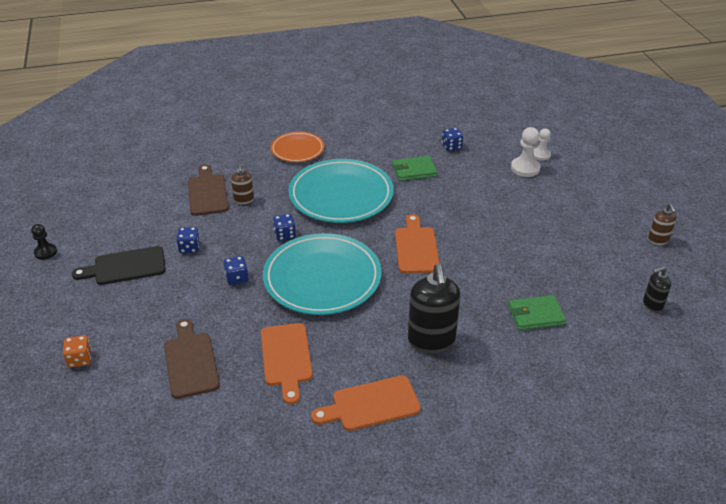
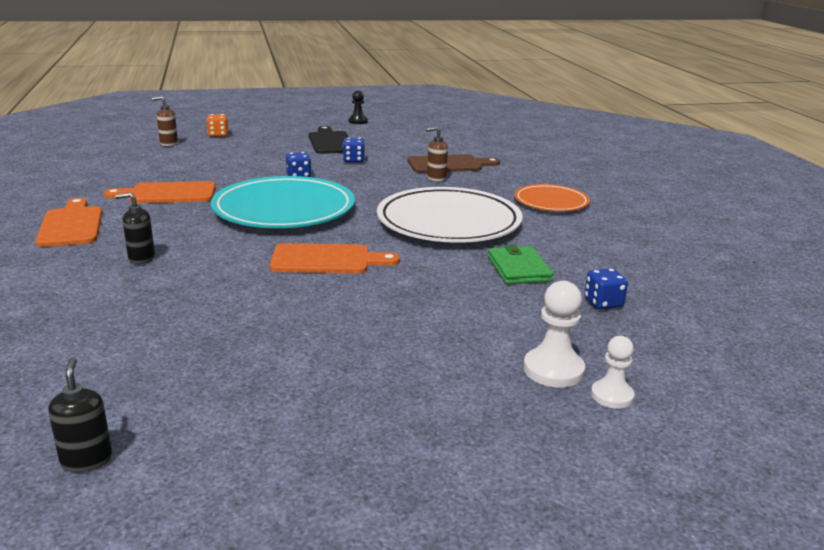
camera: 90 degrees right, 15 degrees down
brown cutting board [164,319,220,399] -> none
blue dice [273,214,296,241] -> none
turquoise plate [288,159,394,223] -> white plate [377,187,523,243]
black soap dispenser [408,264,461,353] -> black soap dispenser [115,192,155,264], size x0.51
green wallet [508,295,566,330] -> none
brown soap dispenser [648,204,676,245] -> brown soap dispenser moved to [152,96,178,147]

